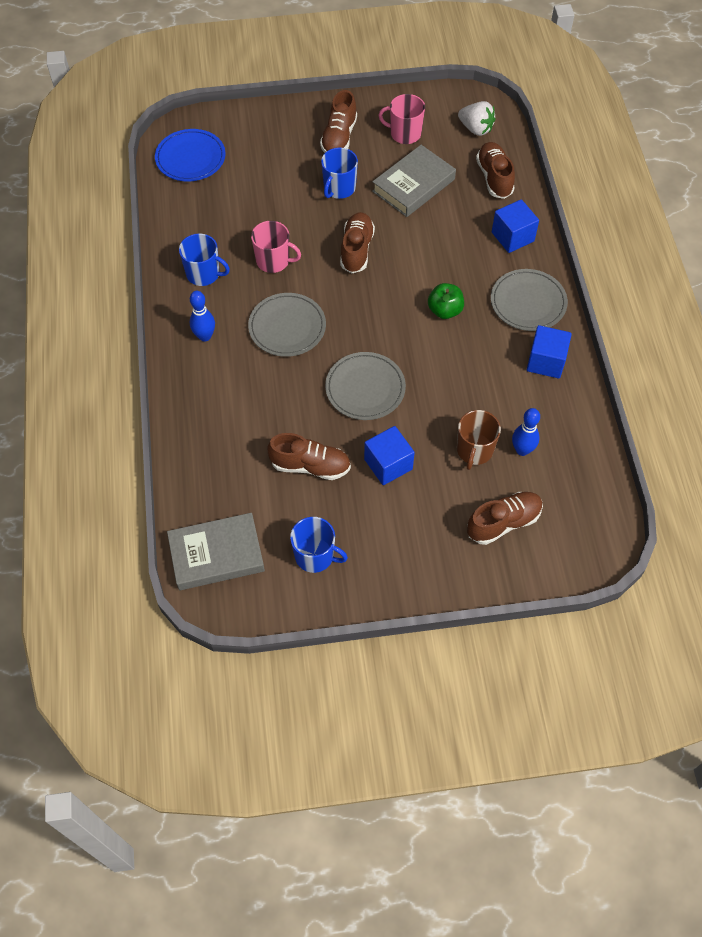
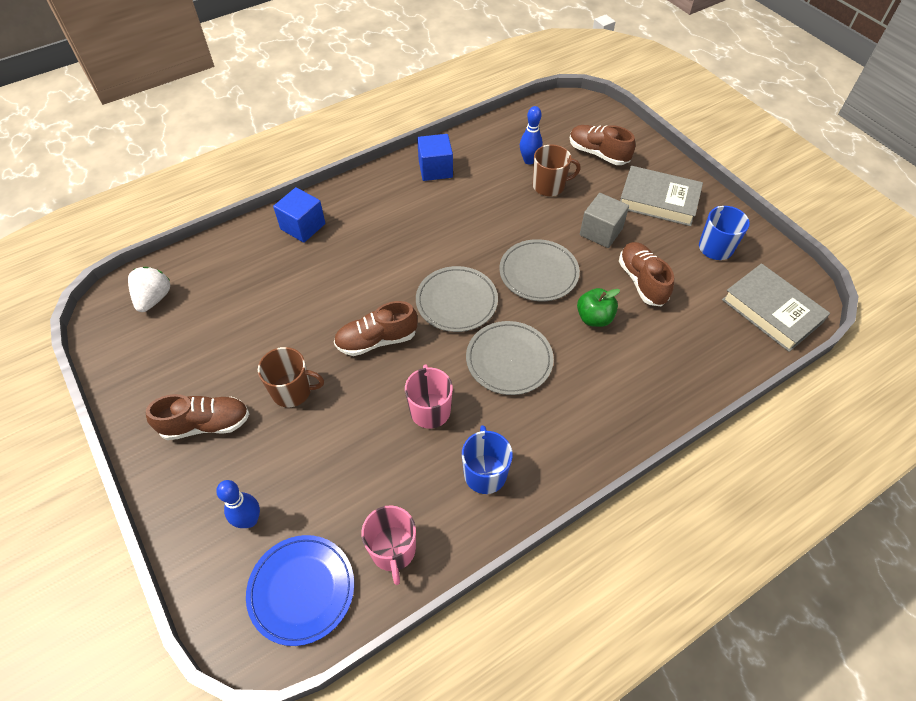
camera: 115 degrees left, 5 degrees down
blue bowling pin [190,291,215,342] -> blue bowling pin moved to [216,480,260,528]
blue mug [321,148,358,199] -> brown mug [258,347,324,407]
blue cube [364,426,415,485] -> grey cube [580,193,629,248]
grey book [372,145,456,217] -> grey book moved to [620,166,703,226]
pink mug [378,94,425,144] -> pink mug moved to [361,505,416,585]
green apple [428,283,464,319] -> green apple moved to [577,288,620,327]
brown shoe [476,142,515,199] -> none
grey plate [491,269,568,331] -> grey plate moved to [416,266,498,332]

